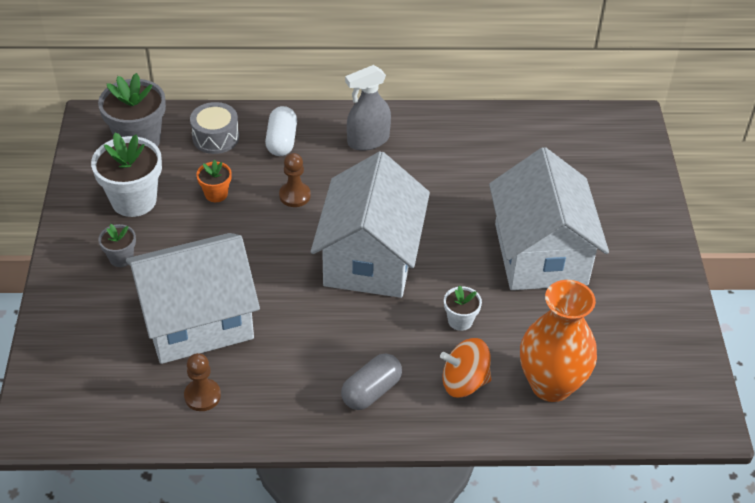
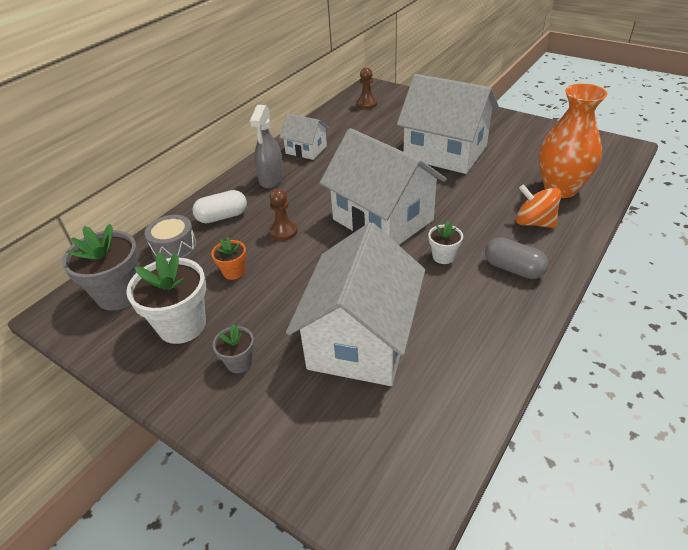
camera: 50 degrees left, 5 degrees down
brown pawn [184,353,221,411] -> brown pawn moved to [357,67,377,109]
white capsule [265,106,297,156] -> white capsule turned 60 degrees counterclockwise [192,190,247,223]
grey capsule [341,354,402,410] -> grey capsule turned 45 degrees counterclockwise [485,237,549,279]
orange spinning top [440,338,491,398] -> orange spinning top turned 90 degrees clockwise [516,184,561,228]
white flower pot [444,285,482,331] -> white flower pot moved to [428,221,463,264]
none -> white house [279,114,329,160]

